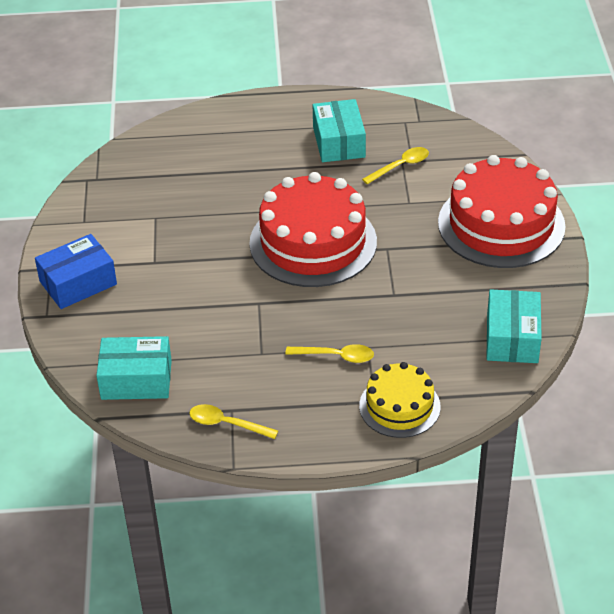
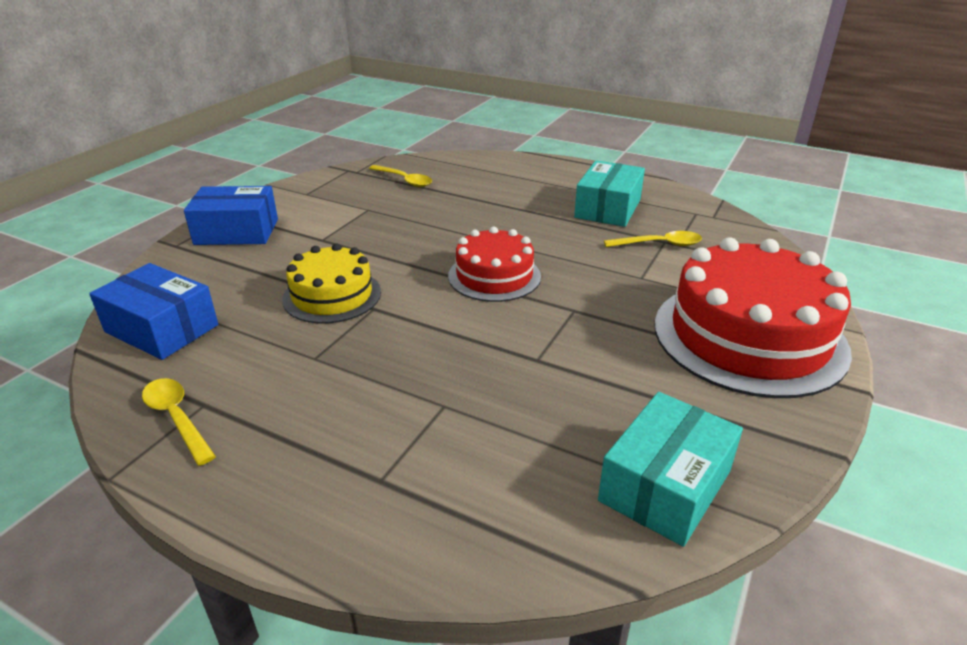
camera: 30 degrees right, 10 degrees down
turquoise box [96,336,172,400] -> blue box [89,263,218,360]
red cake [249,172,377,287] -> red cake [448,227,541,302], size x0.57
yellow spoon [285,344,374,363] -> yellow spoon moved to [369,165,432,187]
yellow cake [359,362,441,438] -> yellow cake moved to [282,244,381,324]

